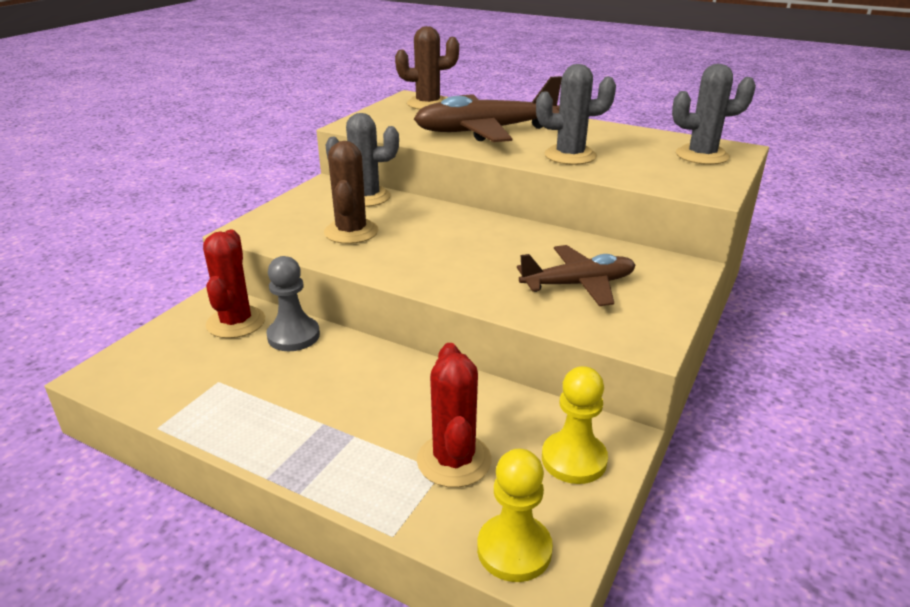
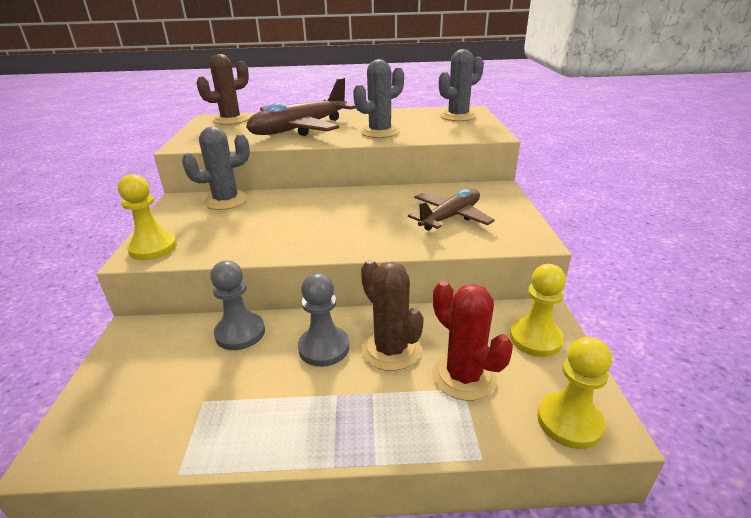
camera: 30 degrees left, 0 degrees up
red cactus [203,230,265,338] -> none
brown cactus [324,141,379,244] -> brown cactus moved to [361,260,424,371]
none -> yellow pawn [118,174,177,260]
none -> grey pawn [298,273,349,367]

